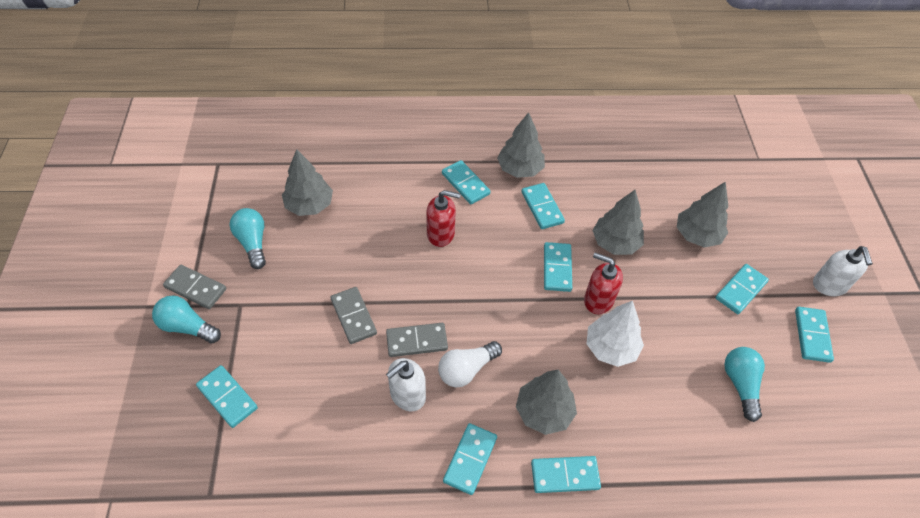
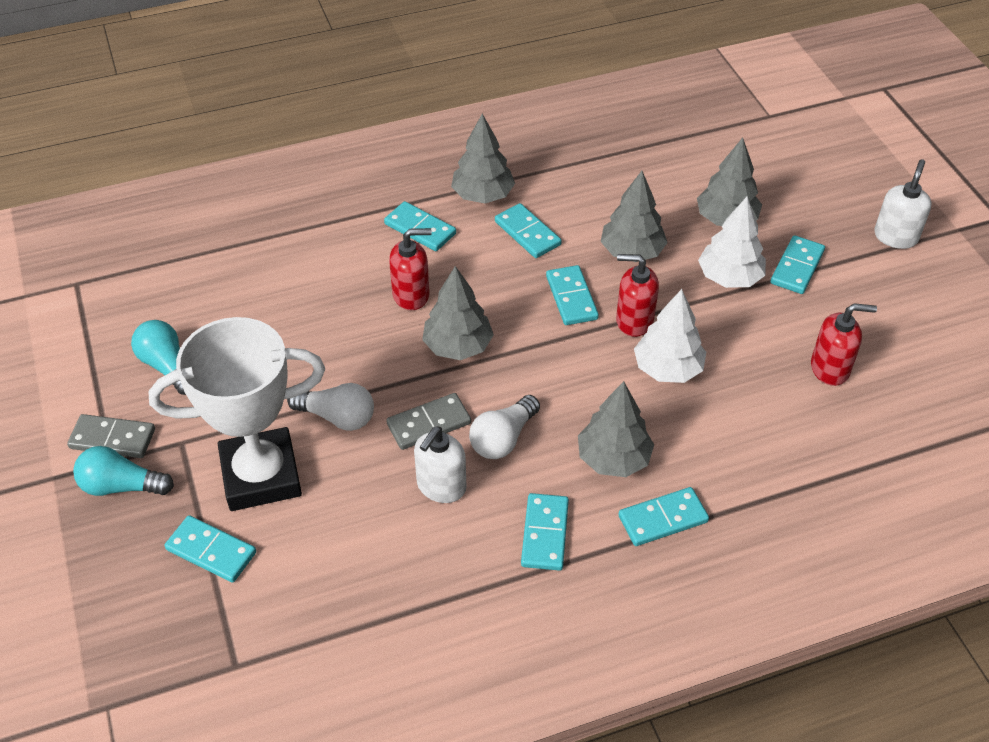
camera: 15 degrees left, 5 degrees down
grey tree [282,149,333,216] -> grey tree moved to [422,266,494,360]
grey domino [331,287,377,344] -> white light bulb [287,383,374,431]
turquoise light bulb [724,347,765,422] -> red soap dispenser [811,303,877,386]
turquoise domino [795,307,834,363] -> none
white soap dispenser [813,246,873,296] -> white soap dispenser turned 135 degrees counterclockwise [874,159,932,249]
none -> white trophy [148,317,325,511]
none -> white tree [698,197,766,288]

